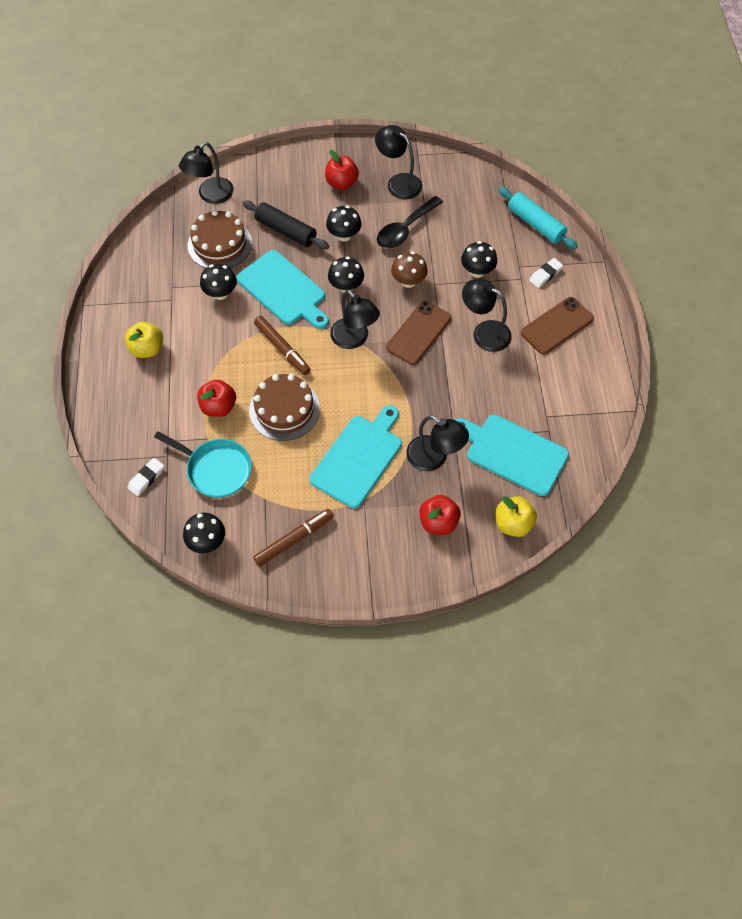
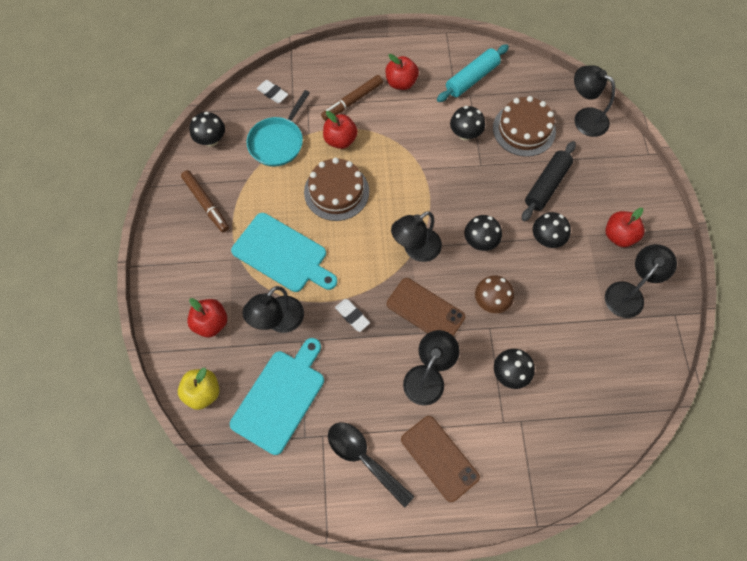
camera: 90 degrees right, 5 degrees up
yellow apple [125,322,163,358] -> red apple [386,54,419,90]
turquoise cutting board [236,250,329,329] -> none
brown marker [254,316,311,375] -> brown marker moved to [321,75,383,121]
black spoon [377,196,443,249] -> black spoon moved to [328,422,415,508]
turquoise rolling pin [499,187,578,249] -> turquoise rolling pin moved to [437,44,509,102]
white eraser [529,258,563,288] -> white eraser moved to [335,299,370,332]

